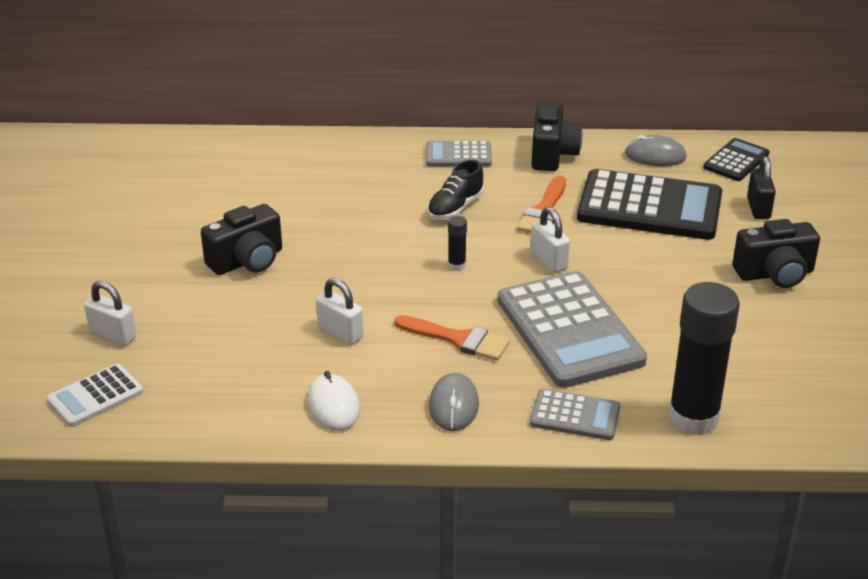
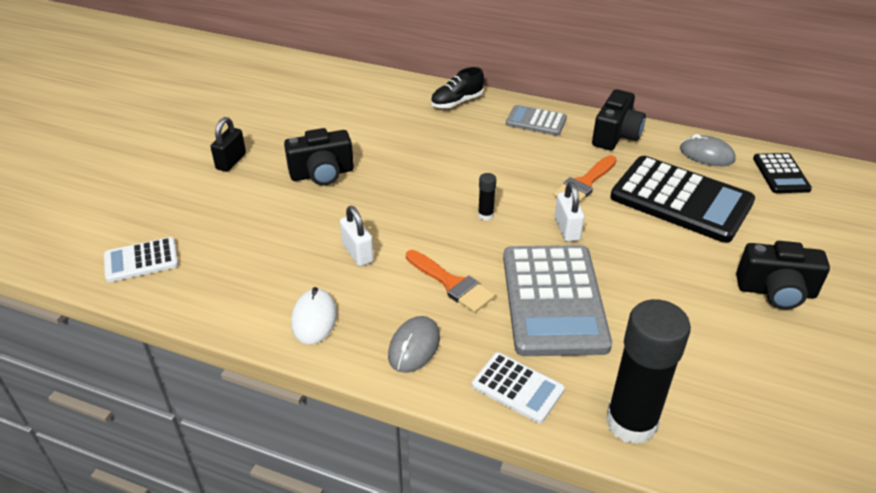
camera: 20 degrees right, 5 degrees up
white padlock [84,281,136,346] -> none
black shoe [427,160,484,220] -> black shoe moved to [431,67,484,108]
grey calculator [530,389,620,440] -> white calculator [472,352,565,423]
black calculator [703,138,770,181] -> black calculator turned 120 degrees clockwise [753,153,812,193]
black padlock [747,156,776,219] -> black padlock moved to [211,117,246,172]

